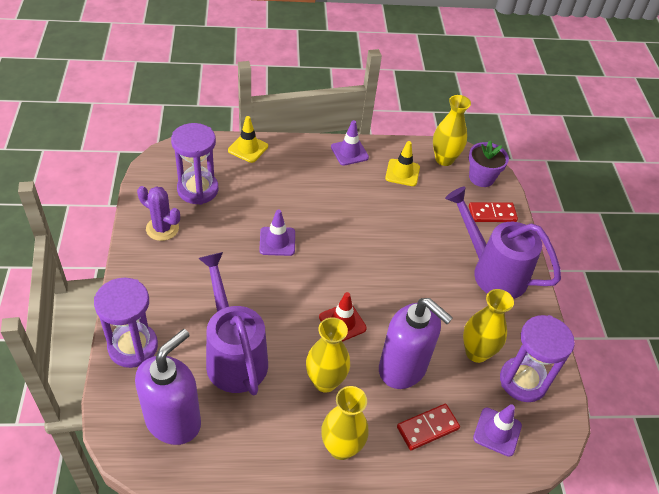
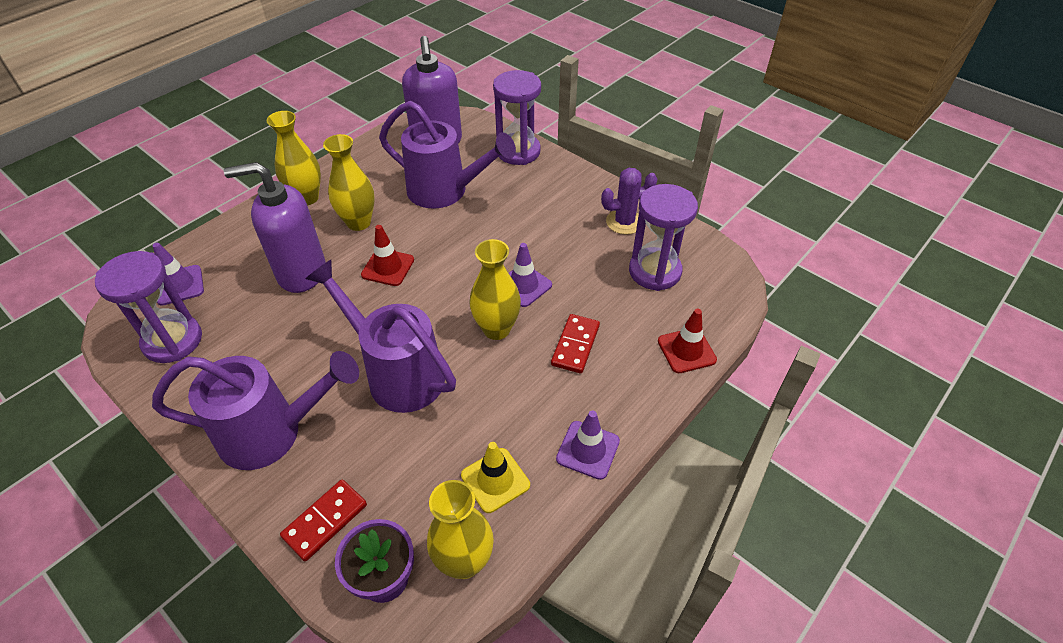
camera: 140 degrees right, 0 degrees up
yellow traffic cone [228,116,268,163] -> red traffic cone [658,309,717,373]
red domino [397,404,460,451] -> red domino moved to [551,314,600,374]
yellow vase [463,289,514,363] -> yellow vase moved to [470,239,521,340]
none -> purple watering can [305,260,456,413]

